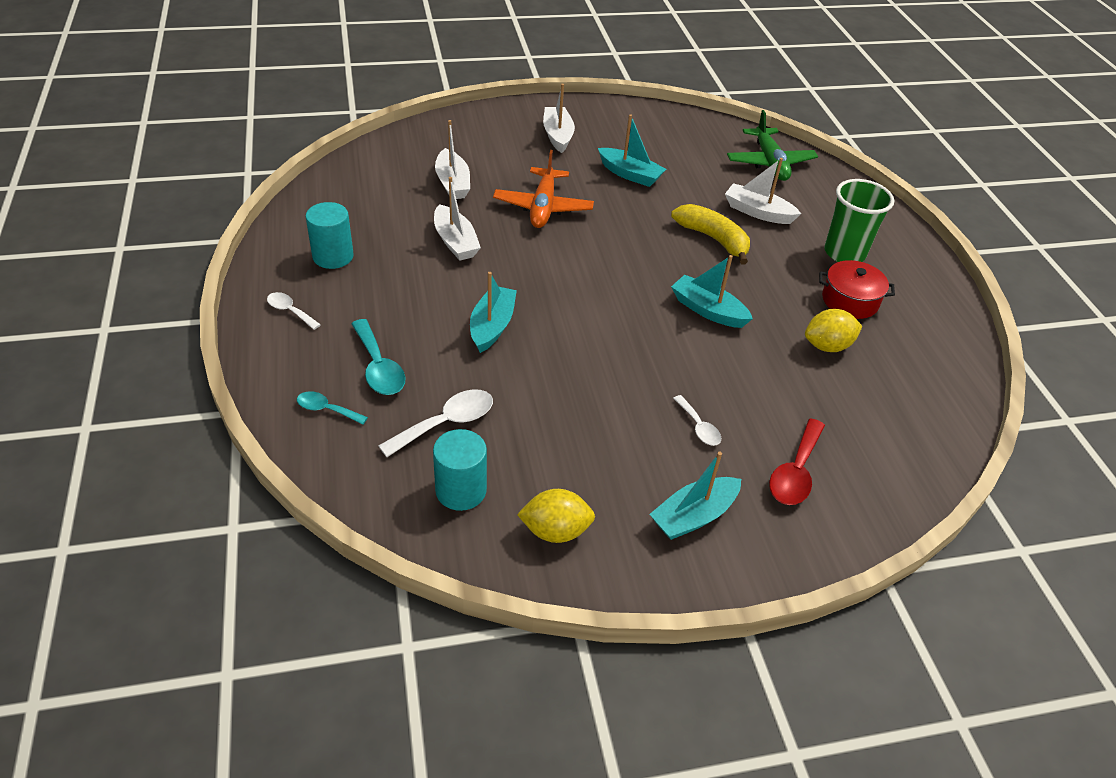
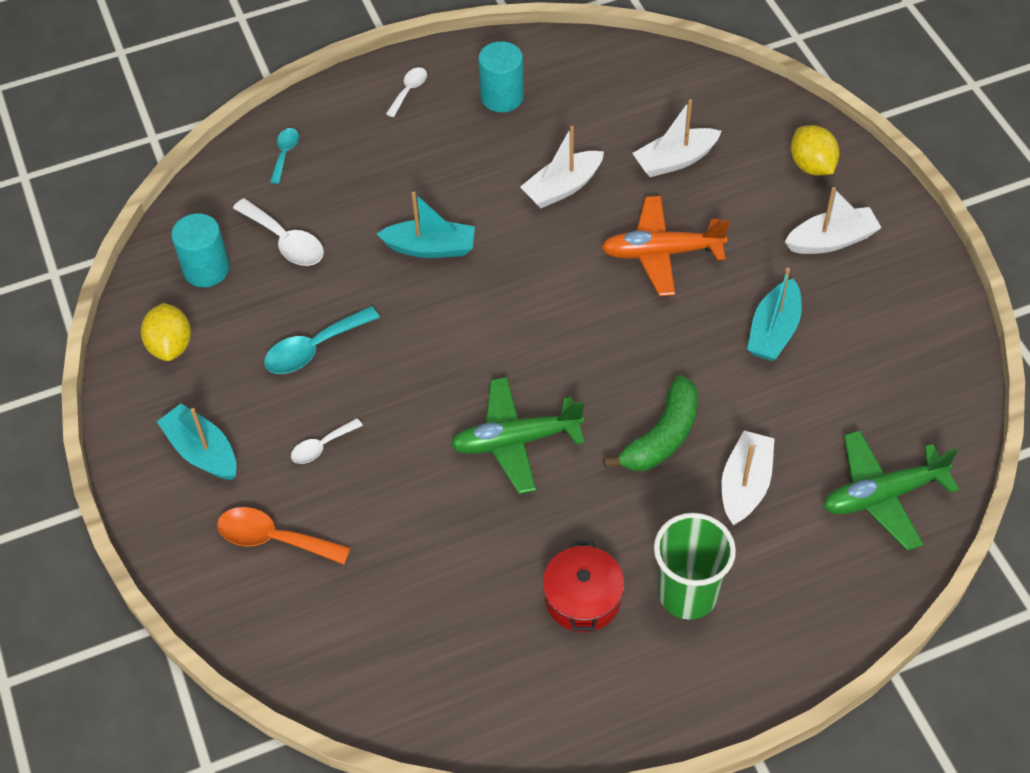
camera: 85 degrees right, 10 degrees up
turquoise spoon [351,319,405,395] -> turquoise spoon moved to [264,306,380,374]
yellow banana [671,204,750,264] -> green banana [603,375,698,471]
turquoise boat [671,255,753,328] -> green plane [450,377,585,494]
red spoon [769,418,825,505] -> orange spoon [217,507,351,564]
yellow lemon [805,309,862,352] -> yellow lemon moved to [791,125,840,176]

